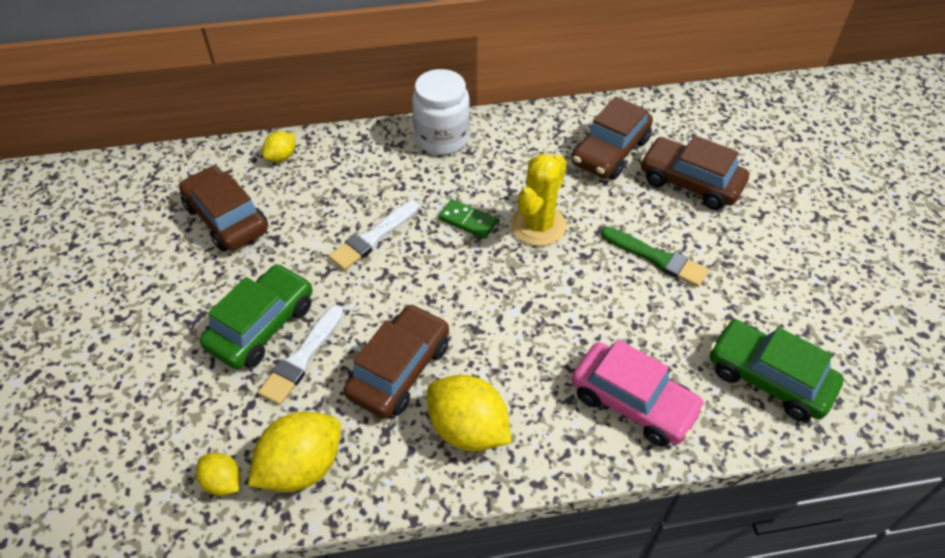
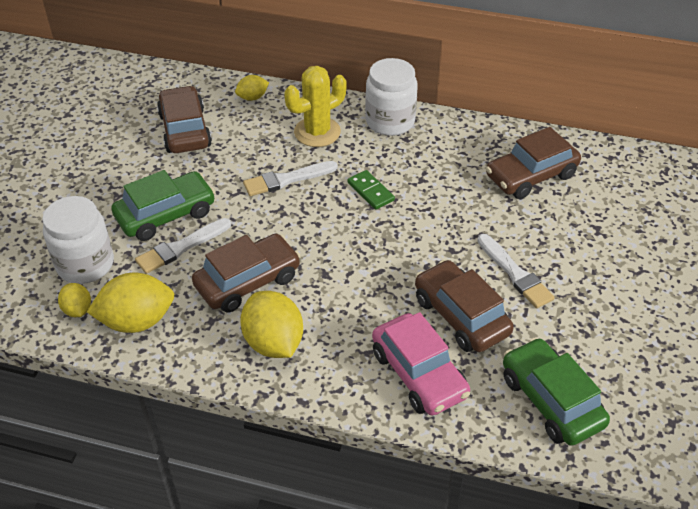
camera: 25 degrees right, 5 degrees down
yellow cactus [511,154,567,246] -> yellow cactus moved to [284,66,346,147]
green brush [601,227,709,287] -> white brush [477,234,555,308]
brown car [640,135,749,210] -> brown car moved to [415,260,514,352]
none -> white jar [42,196,114,284]

